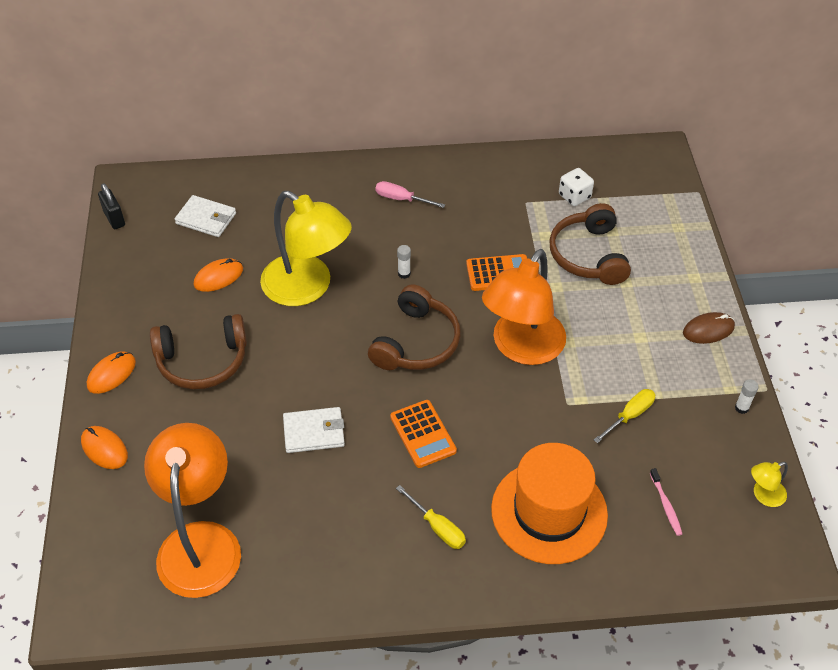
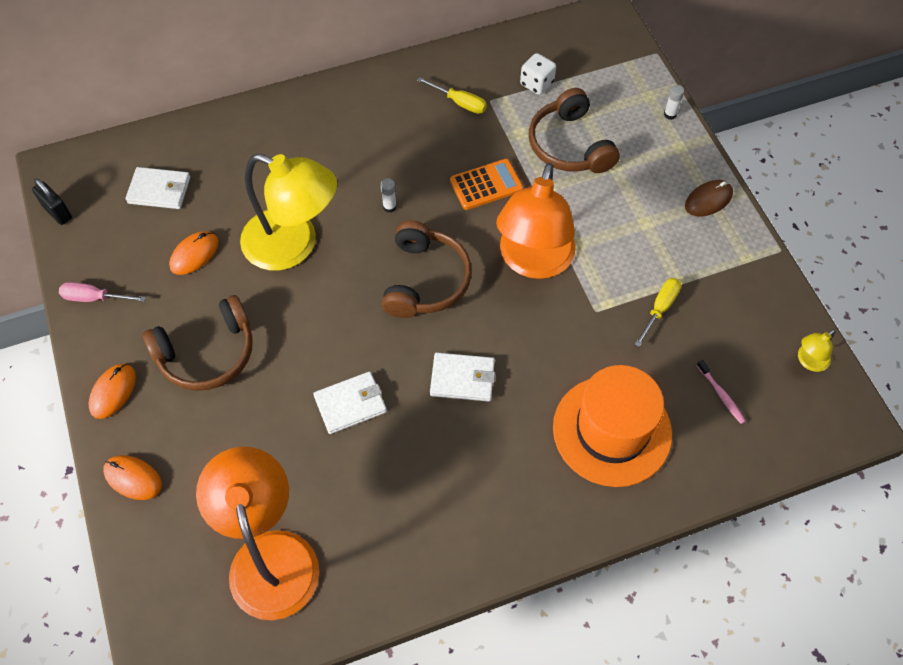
camera: 15 degrees left, 10 degrees up
pink screwdriver [375,181,445,208] -> pink screwdriver moved to [59,282,146,302]
orange calculator [390,400,457,468] -> white wallet [430,353,495,402]
yellow screwdriver [396,485,466,549] -> yellow screwdriver moved to [417,77,487,114]
white glue stick [735,379,759,414] -> white glue stick moved to [664,85,684,120]

